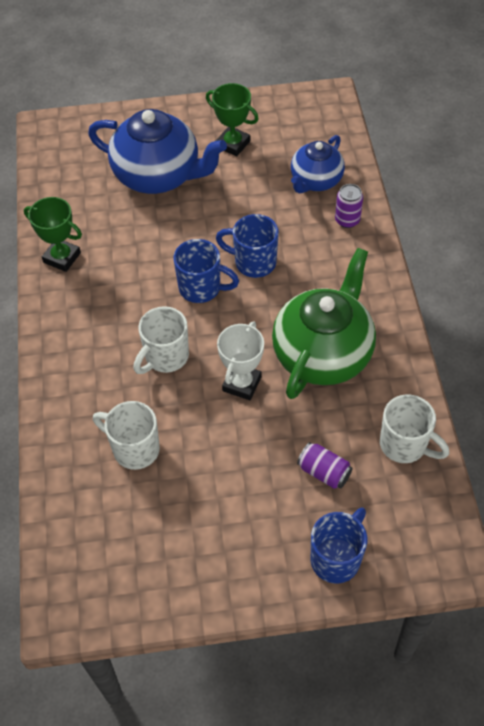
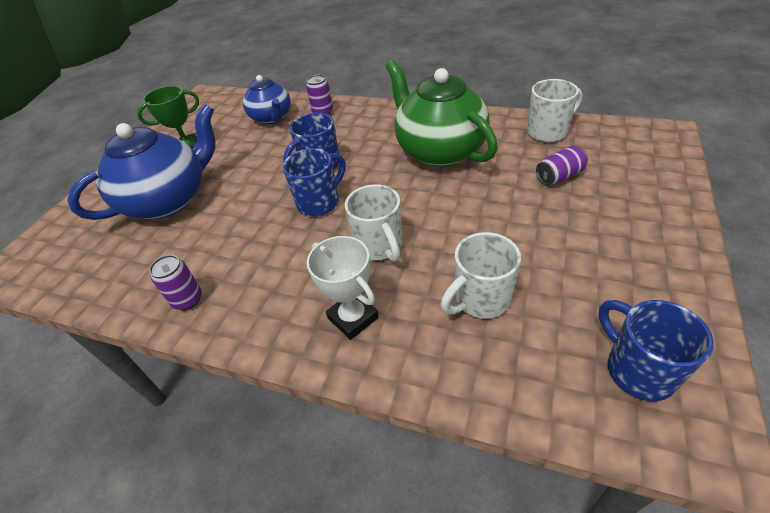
camera: 60 degrees left, 10 degrees down
green trophy [24,197,82,272] -> purple can [149,255,202,310]
white trophy [217,321,264,400] -> white trophy moved to [307,236,379,340]
blue mug [311,507,367,584] -> blue mug moved to [598,300,714,401]

